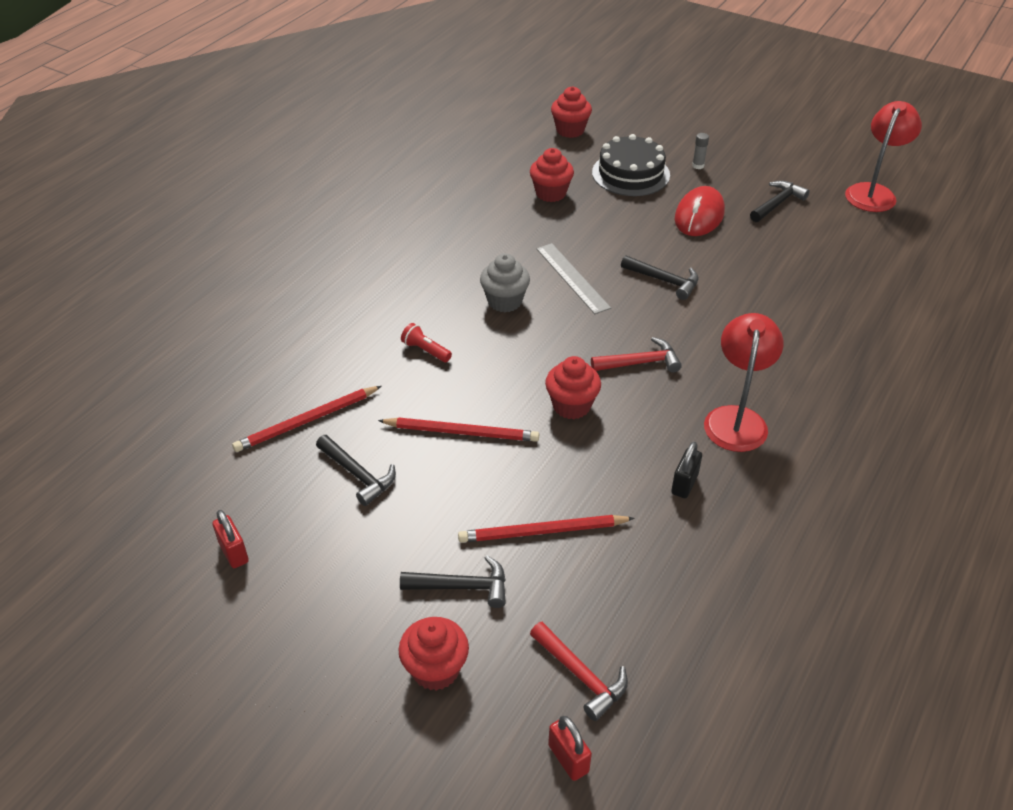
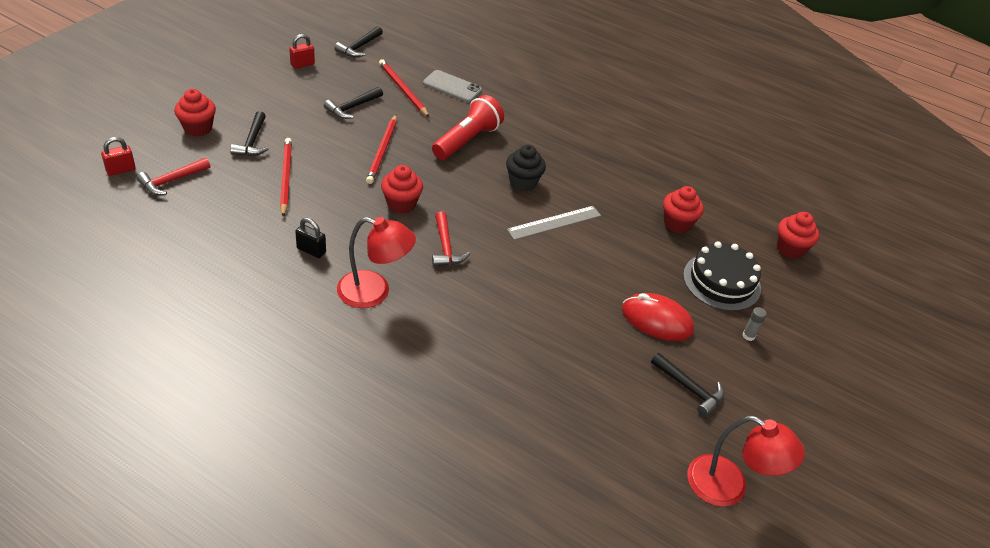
camera: 85 degrees right, 0 degrees up
red flashlight [401,323,452,362] -> red flashlight [432,95,504,160], size x2.15
grey cupcake [480,253,530,312] -> black cupcake [506,145,546,192]
black hammer [621,255,698,300] -> black hammer moved to [334,26,383,57]
none -> grey phone [423,70,482,102]

